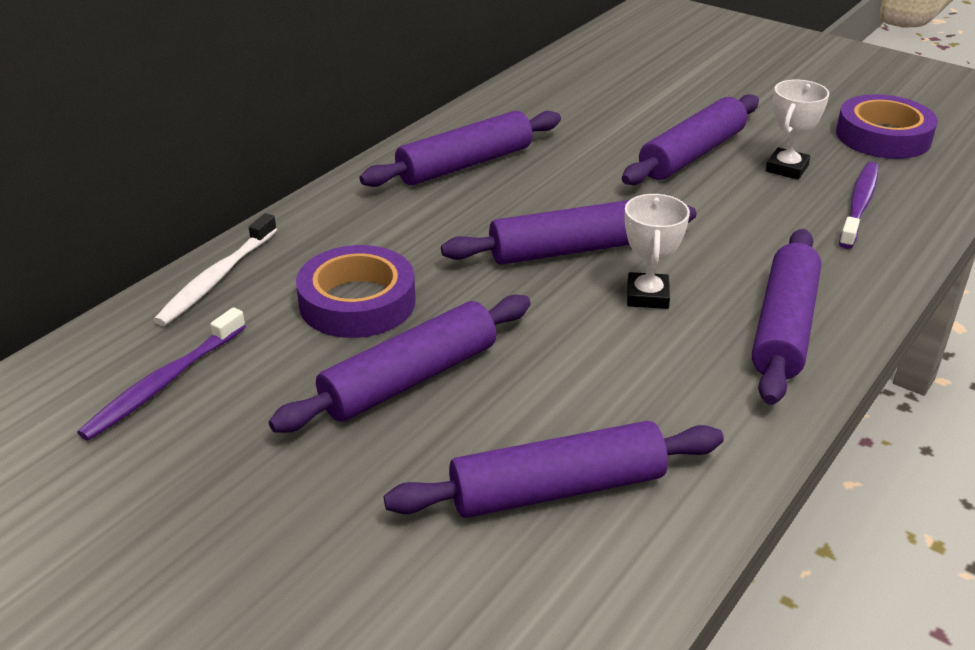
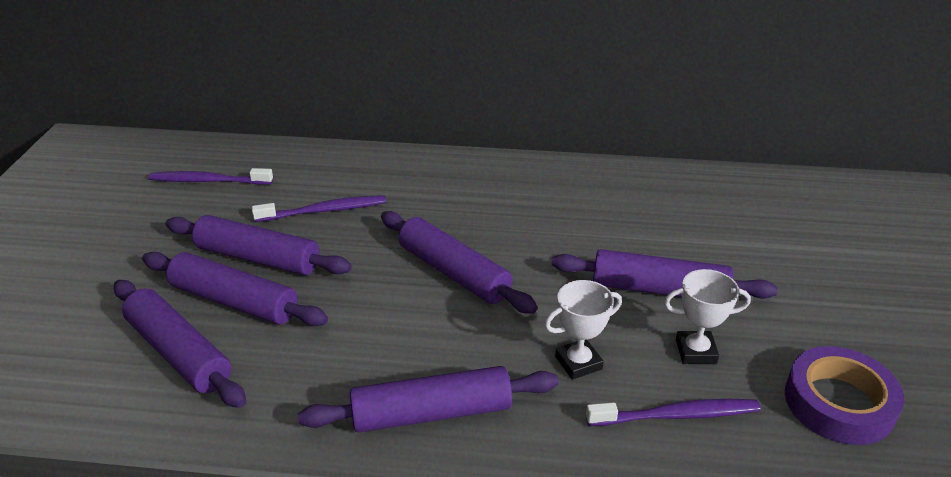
camera: 60 degrees right, 0 degrees up
white toothbrush [154,213,277,326] -> none
purple tape [296,245,416,338] -> purple toothbrush [252,195,386,222]
purple rolling pin [359,111,561,187] -> purple rolling pin moved to [142,252,328,326]
white trophy [625,194,690,309] -> white trophy moved to [545,280,622,380]

